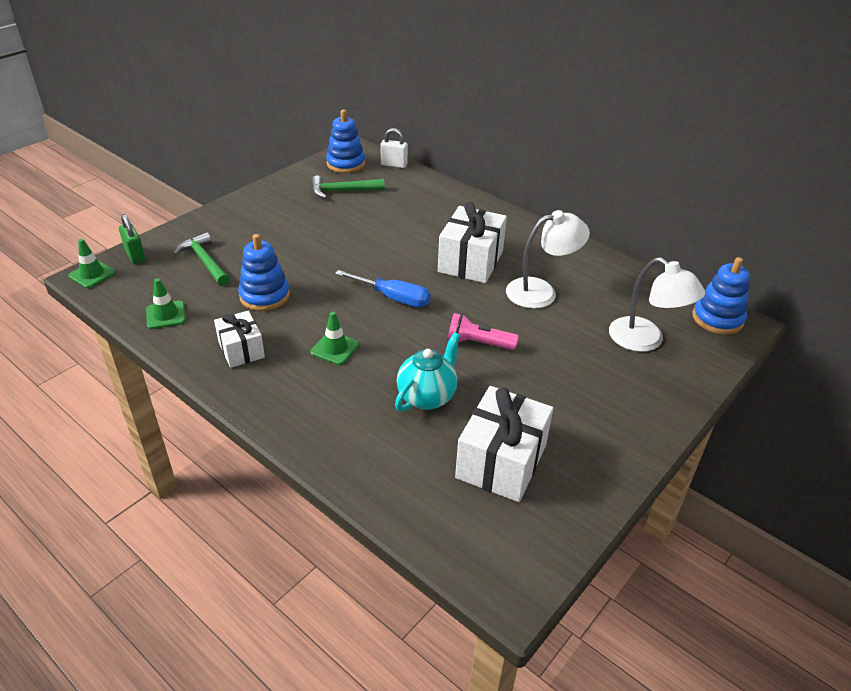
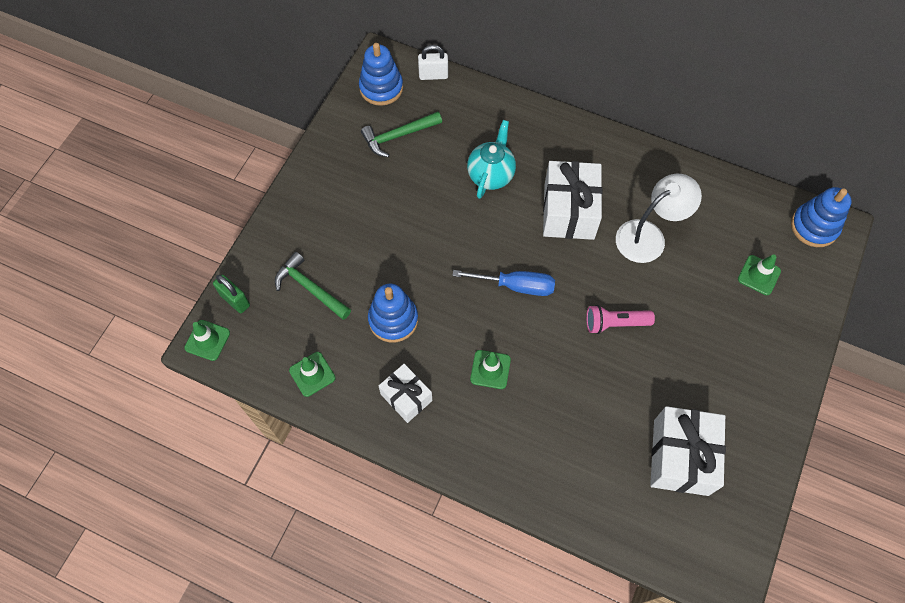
camera: 15 degrees left, 25 degrees up
turquoise teapot [395,332,461,412] -> turquoise teapot moved to [467,120,516,199]
white lamp [609,258,705,352] -> green traffic cone [738,254,781,295]

